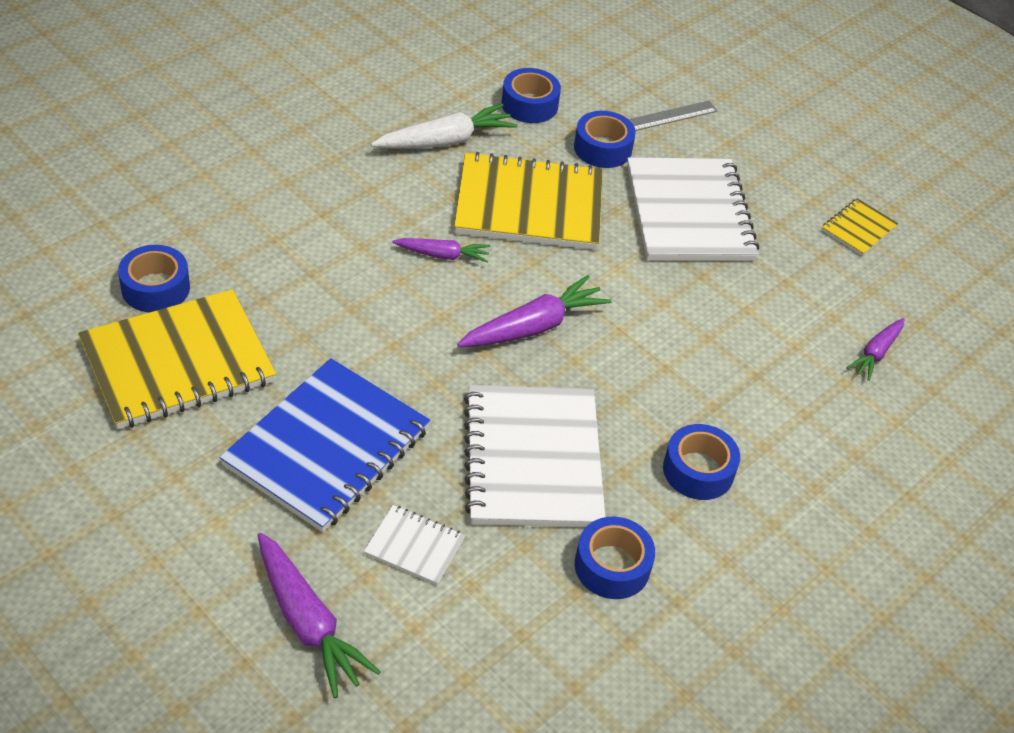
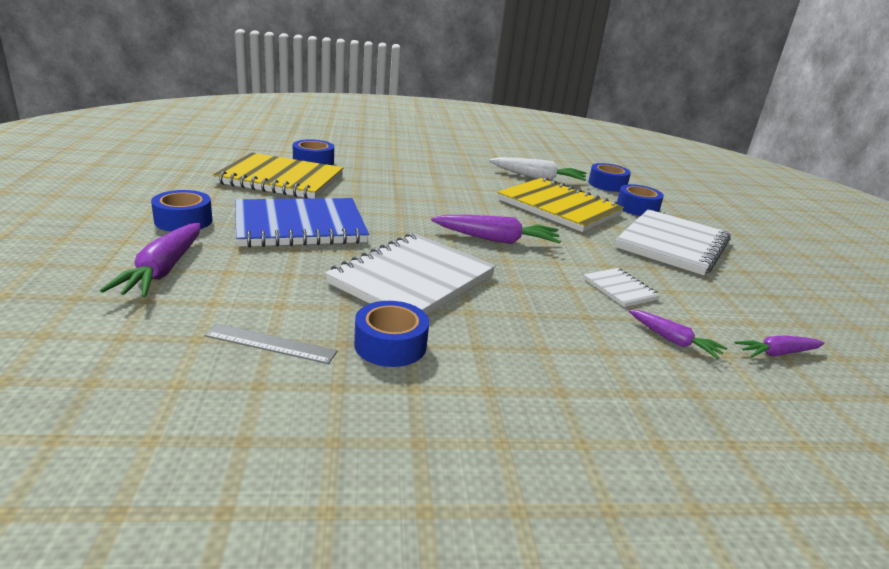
camera: 40 degrees right, 20 degrees down
white notebook [364,505,465,585] -> white notebook moved to [583,268,661,307]
purple carrot [392,238,490,263] -> purple carrot moved to [629,310,727,359]
grey ruler [628,101,718,131] -> grey ruler moved to [204,324,338,364]
blue tape [663,424,740,500] -> blue tape moved to [151,190,213,232]
yellow notebook [822,198,899,256] -> none

